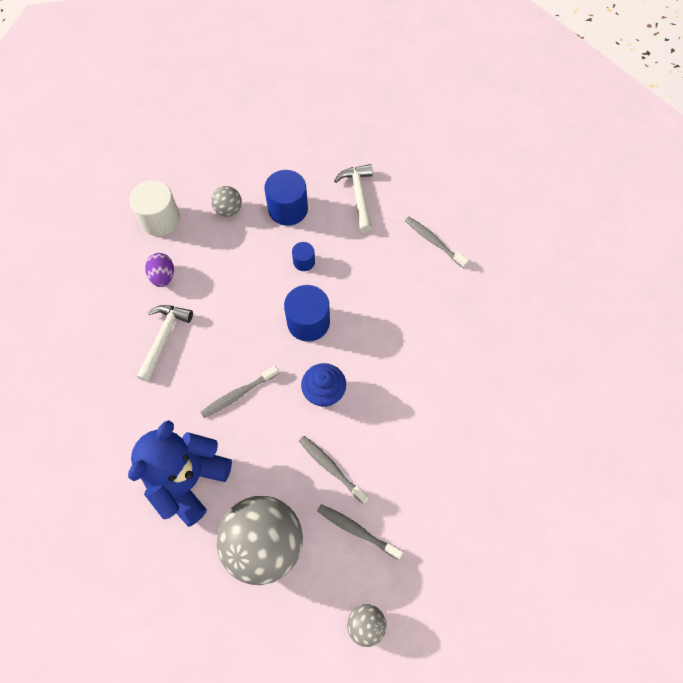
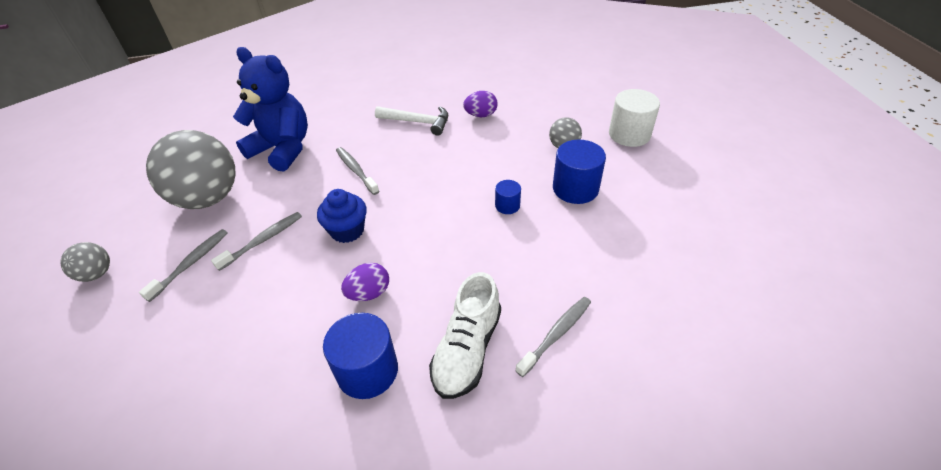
camera: 90 degrees right, 20 degrees down
white cylinder [129,180,180,236] -> white cylinder moved to [609,89,660,147]
blue cylinder [284,285,330,341] -> blue cylinder moved to [323,313,398,399]
white hammer [334,164,373,233] -> none
none -> purple egg [341,263,389,301]
none -> white shoe [429,272,501,399]

